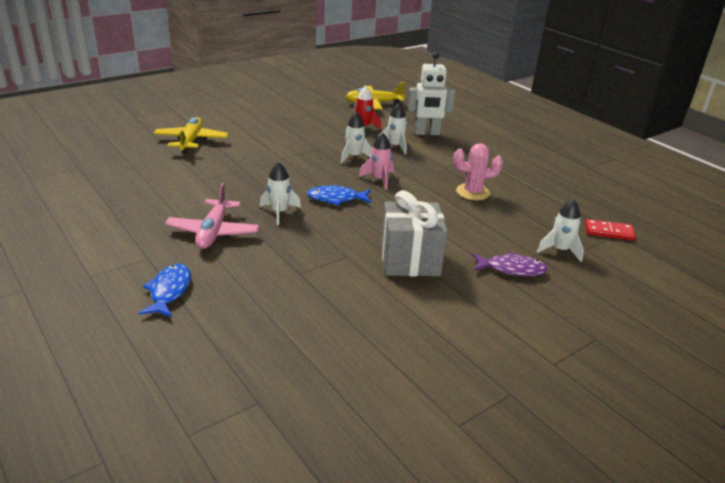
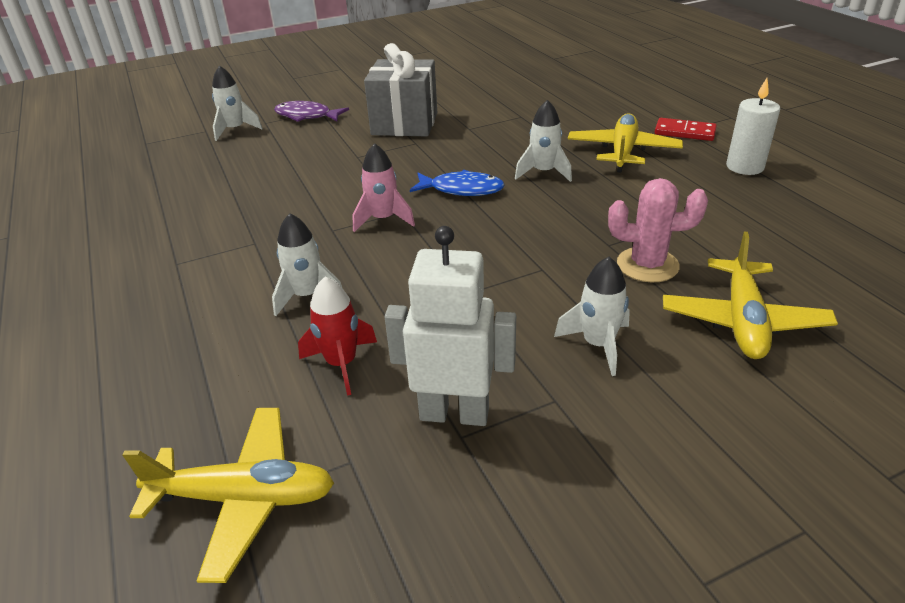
camera: 165 degrees left, 5 degrees up
blue fish [138,264,191,317] -> none
pink plane [165,183,259,249] -> yellow plane [568,113,683,173]
white rocket [341,112,372,164] -> white rocket moved to [554,257,630,376]
white robot [408,52,455,135] -> white robot moved to [385,226,516,426]
pink cactus [453,143,503,200] -> pink cactus moved to [608,178,708,283]
red domino [585,219,636,240] -> red domino moved to [655,118,717,141]
none -> white candle [726,78,780,175]

